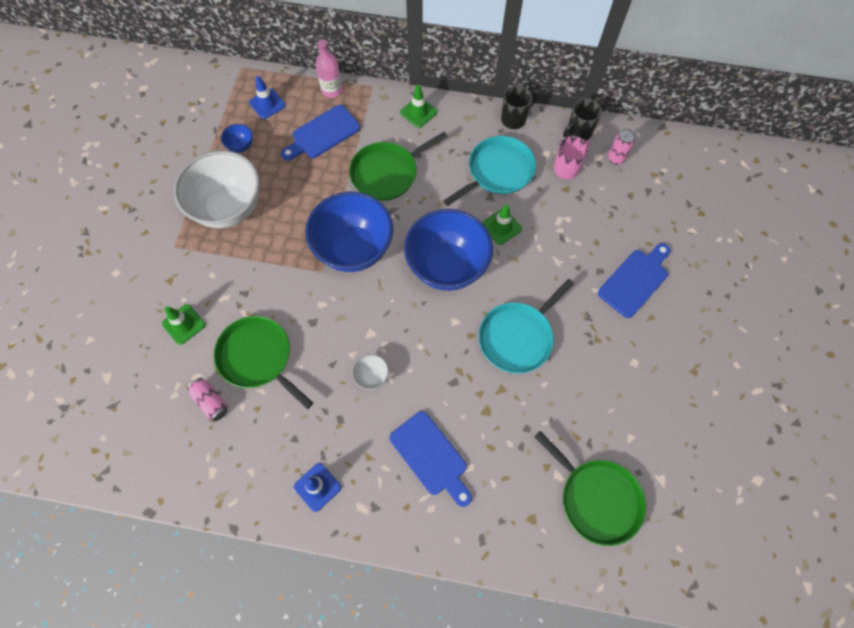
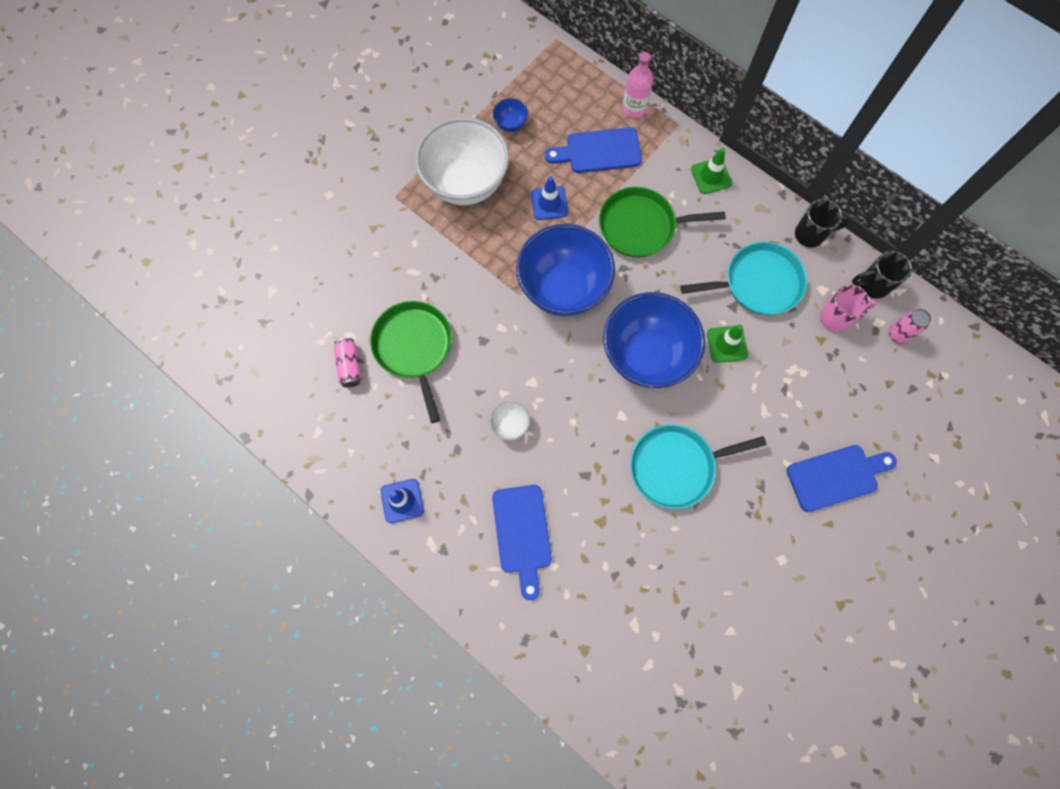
camera: 30 degrees right, 5 degrees up
green traffic cone [162,304,205,345] -> none
blue traffic cone [249,76,286,119] -> blue traffic cone moved to [531,176,568,220]
green pan [534,431,646,546] -> none

